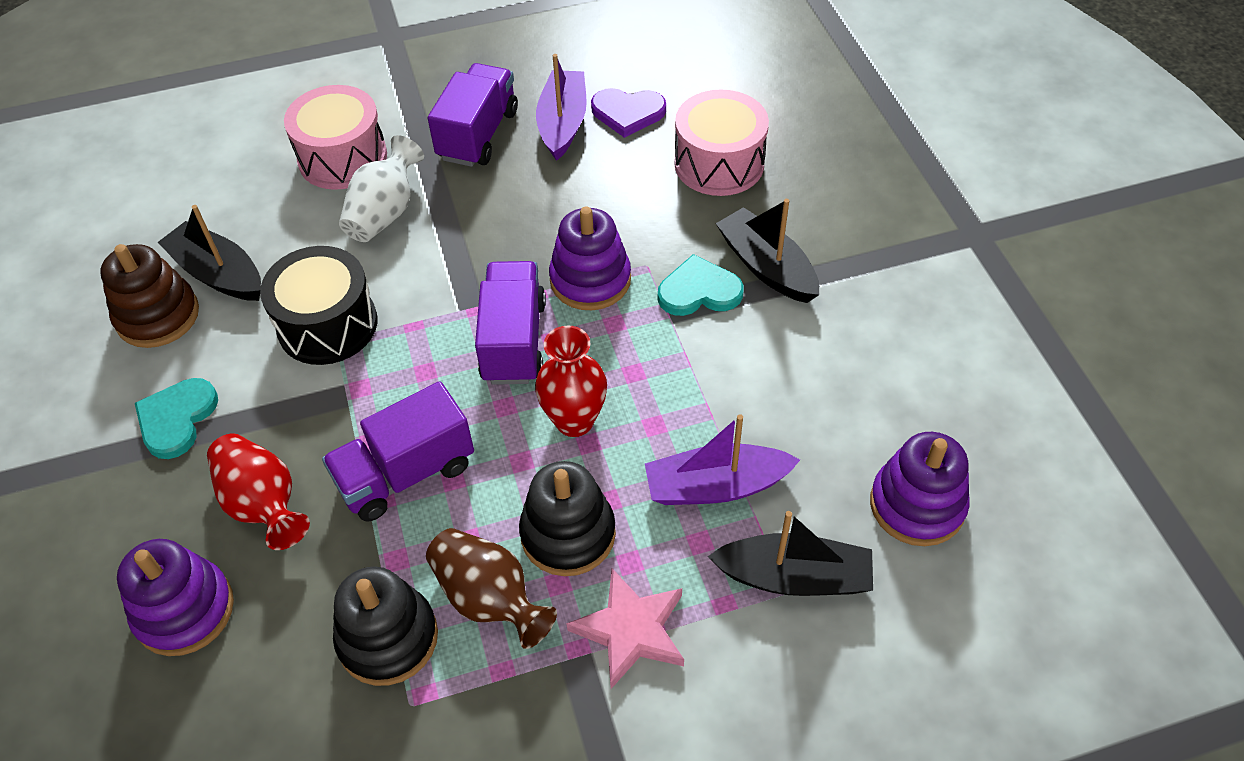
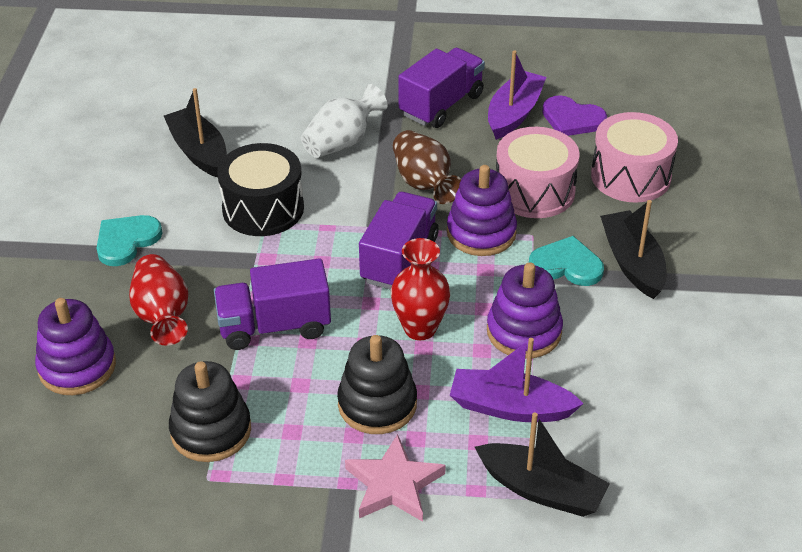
camera: 20 degrees right, 10 degrees down
brown stacking toy [100,244,199,348] -> none
pink drum [284,85,387,190] -> pink drum moved to [496,127,580,218]
brown vase [426,528,557,649] -> brown vase moved to [393,130,461,204]
purple stacking toy [870,432,969,546] -> purple stacking toy moved to [487,262,563,359]

